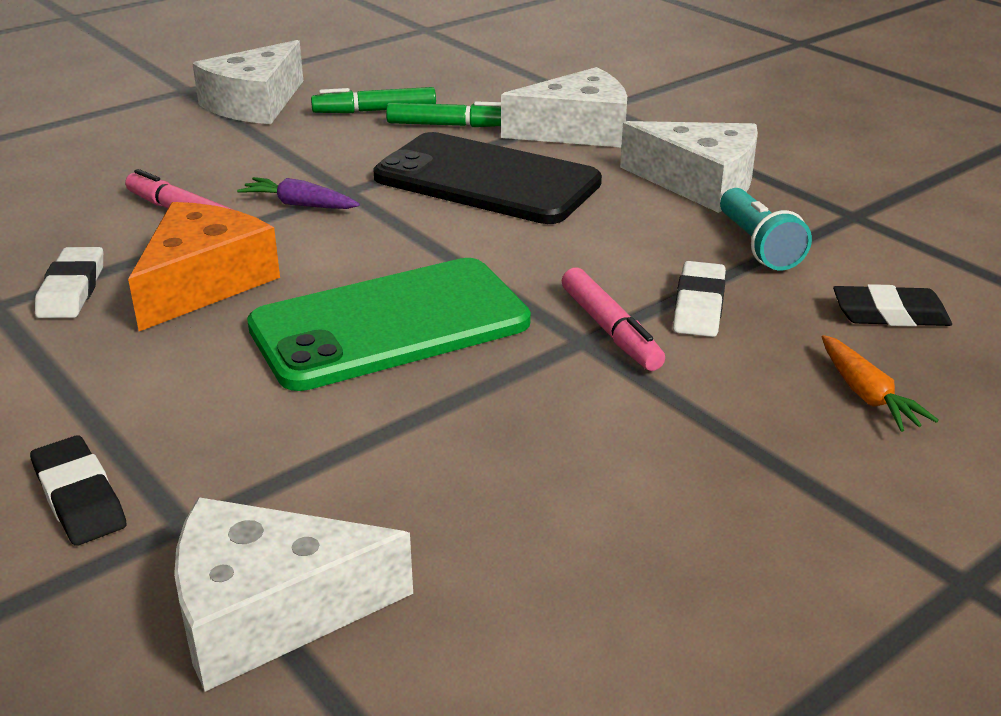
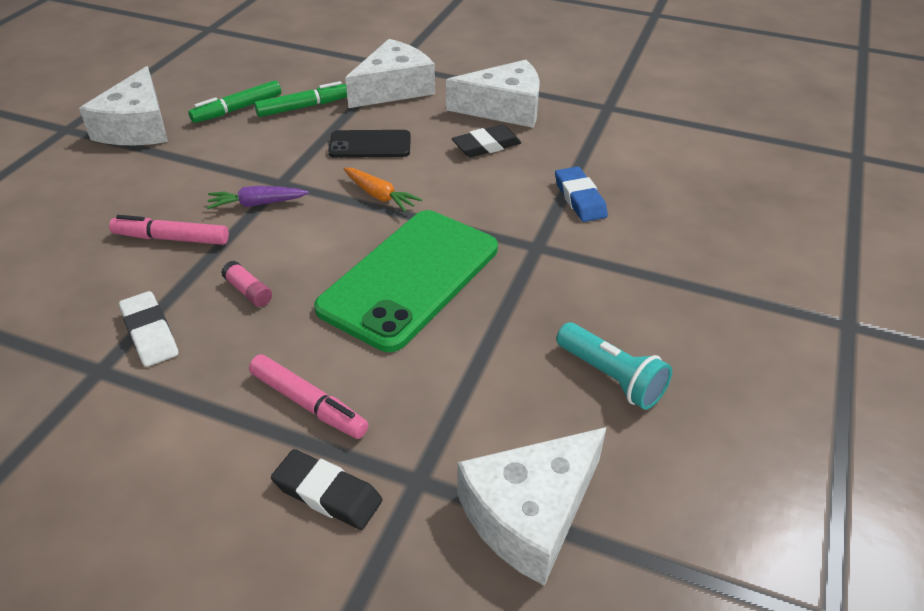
camera: 30 degrees left, 10 degrees up
orange cheese [128,202,280,331] -> pink glue stick [221,261,272,307]
black phone [373,132,602,224] -> black phone [328,130,411,158], size x0.52
pink marker [562,268,665,371] -> pink marker moved to [249,354,369,439]
white eraser [673,261,726,337] -> blue eraser [555,166,608,222]
turquoise flashlight [720,188,812,270] -> turquoise flashlight moved to [556,323,672,410]
orange carrot [822,335,939,432] -> orange carrot moved to [344,168,422,212]
black eraser [833,284,952,327] -> black eraser moved to [452,125,521,157]

